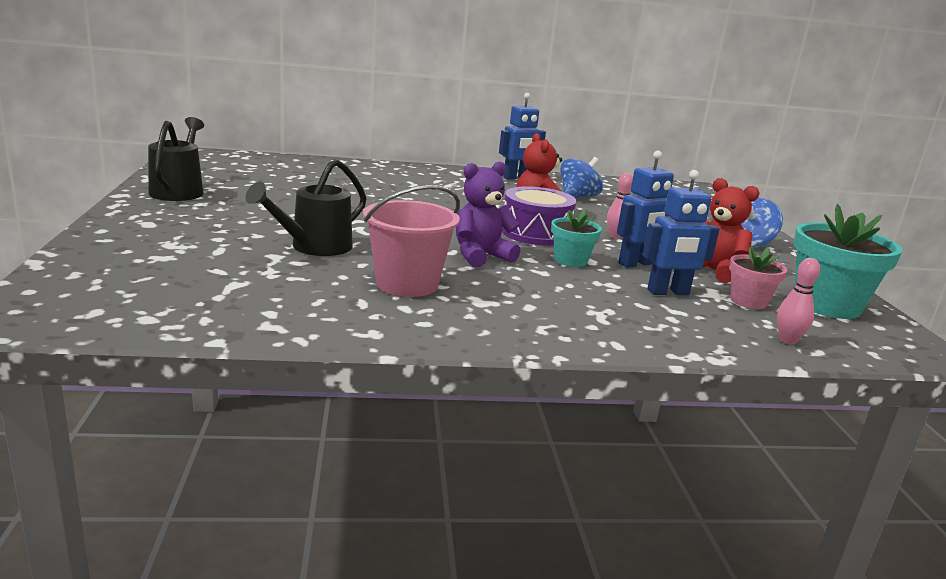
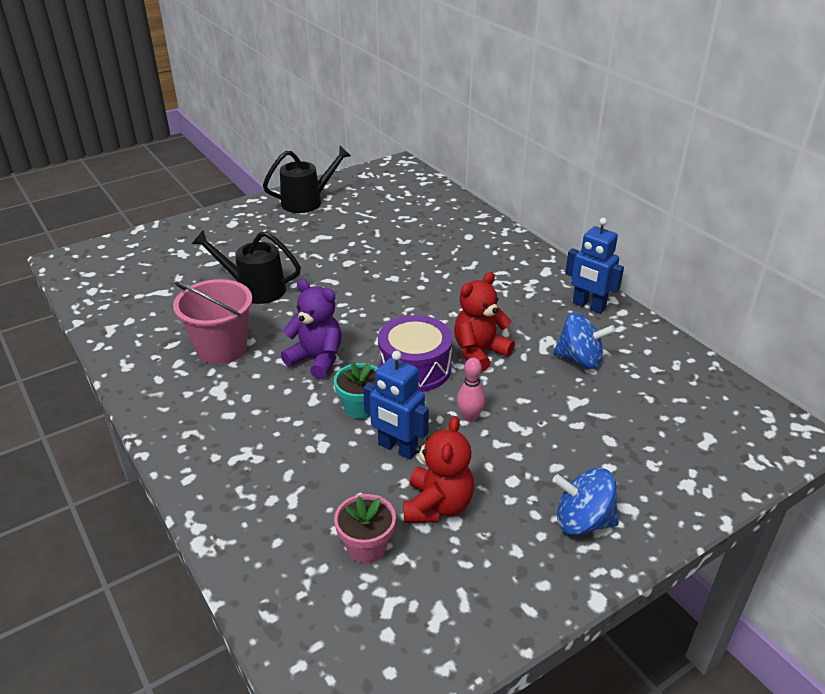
camera: 65 degrees right, 15 degrees up
blue robot [643,170,719,295] -> none
pink bowling pin [777,258,820,344] -> none
turquoise flower pot [794,204,902,319] -> none

